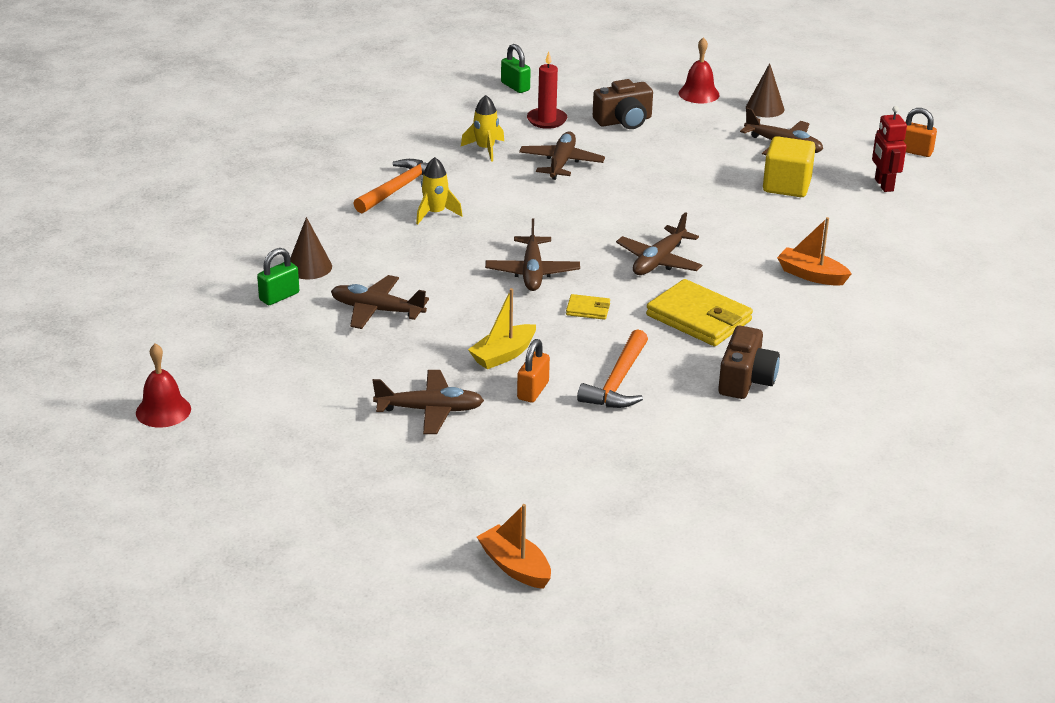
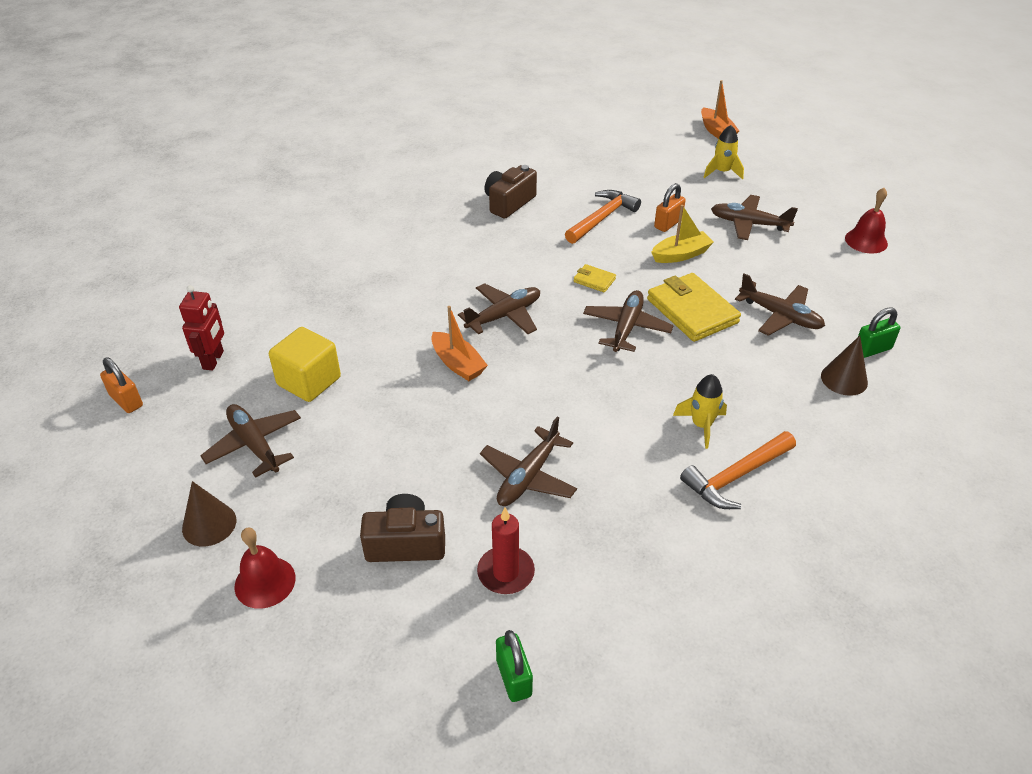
camera: 160 degrees left, 10 degrees up
red bell [136,343,191,428] -> red bell moved to [845,188,888,254]
yellow rocket [461,95,504,162] -> yellow rocket moved to [703,125,744,179]
yellow wallet [646,279,753,346] -> yellow wallet moved to [647,273,741,342]
orange boat [777,217,852,286] -> orange boat moved to [431,306,488,381]

